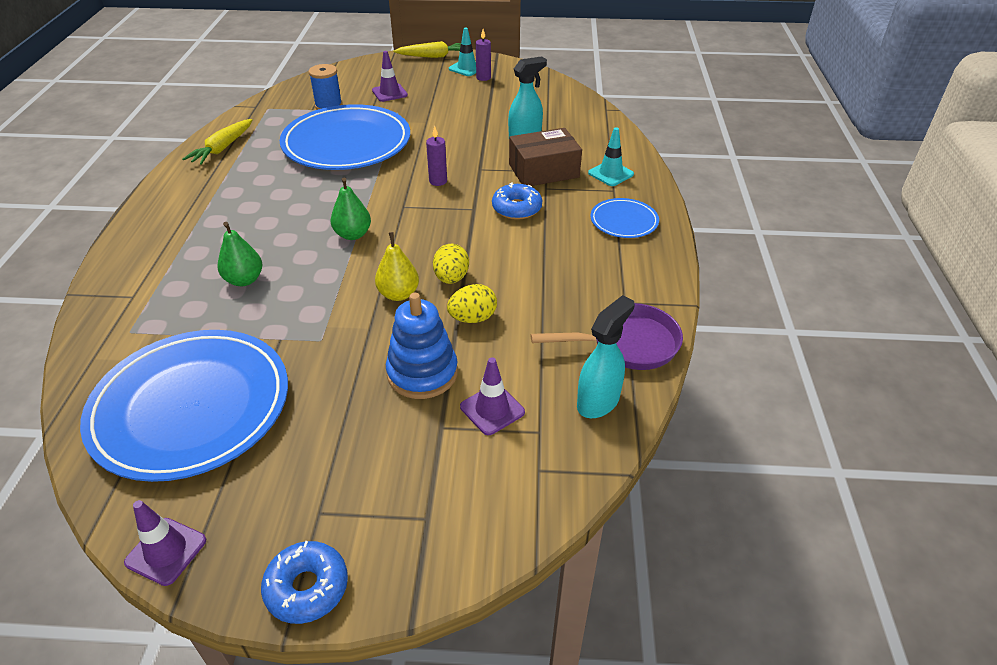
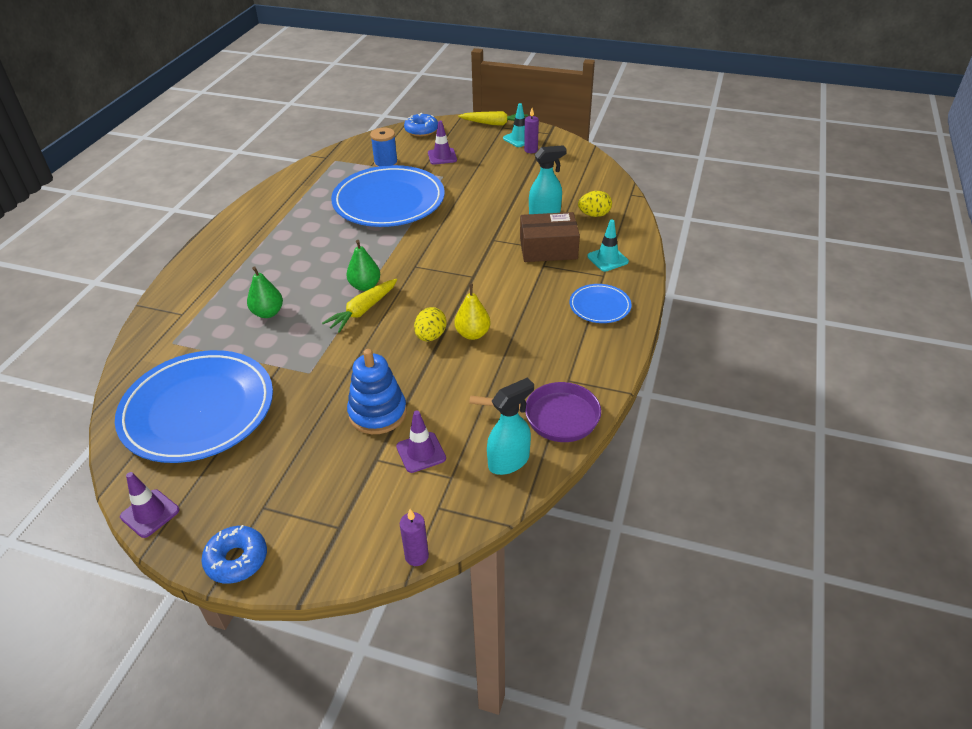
camera: 15 degrees right, 0 degrees up
yellow carrot [183,119,252,165] -> yellow carrot moved to [322,279,397,333]
yellow pear [375,232,419,301] -> yellow pear moved to [454,284,491,340]
purple candle [426,126,447,186] -> purple candle moved to [400,509,429,566]
yellow egg [447,284,497,323] -> yellow egg moved to [578,191,612,217]
blue donut [492,182,542,220] -> blue donut moved to [404,113,438,137]

